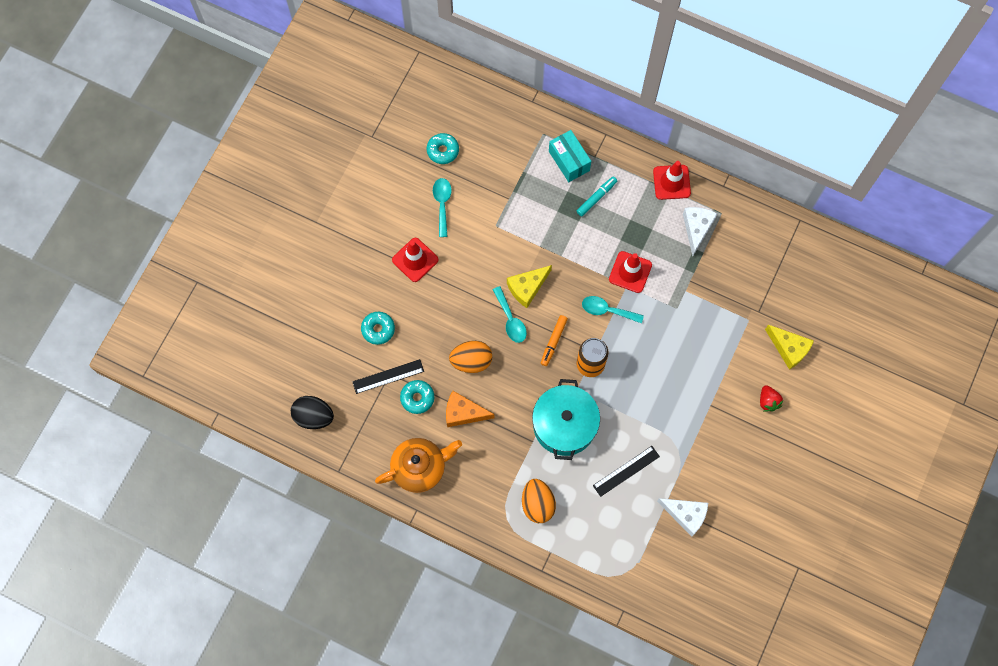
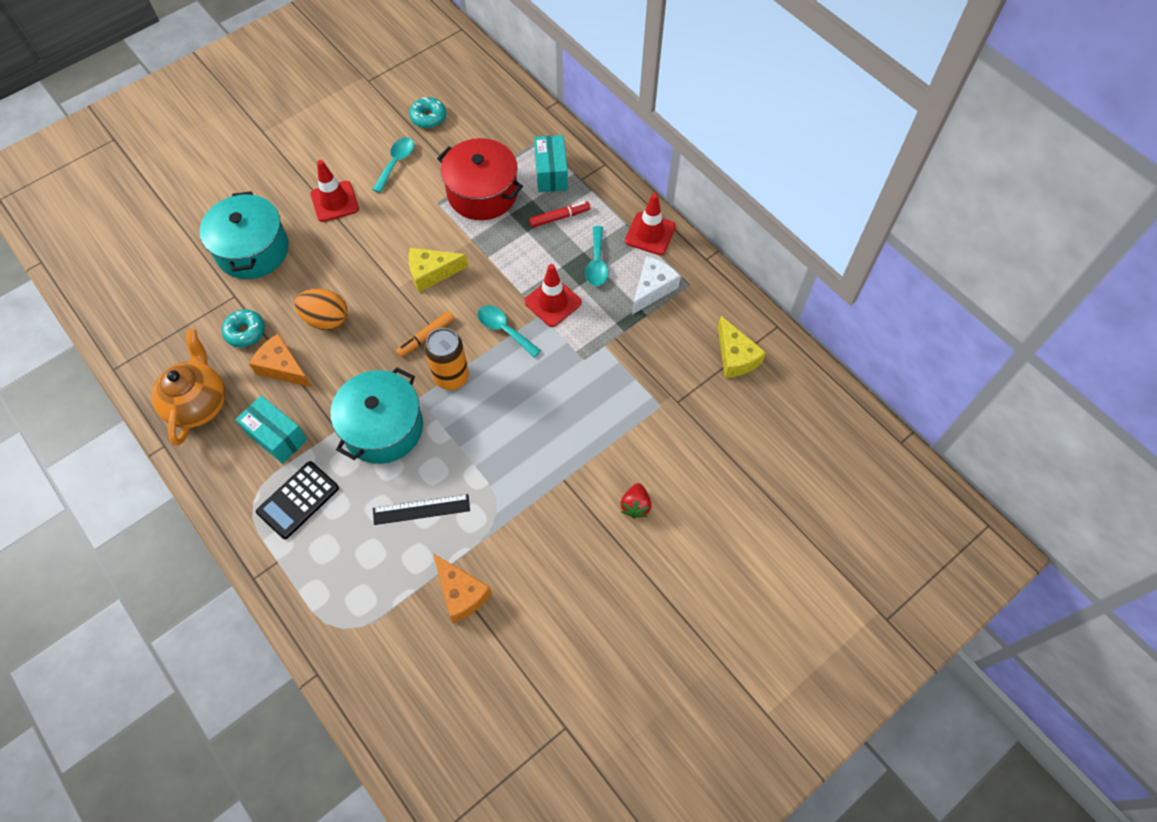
camera: 25 degrees right, 10 degrees down
black egg [291,396,334,429] -> none
black ruler [352,359,424,394] -> none
turquoise donut [361,312,395,345] -> turquoise pot [200,191,289,279]
orange teapot [375,438,462,493] -> orange teapot turned 90 degrees counterclockwise [151,329,225,446]
turquoise spoon [493,286,527,343] -> turquoise spoon moved to [585,226,609,286]
orange egg [522,479,556,523] -> black calculator [256,461,339,539]
turquoise marker [577,176,617,216] -> red marker [529,201,590,228]
white cheese [657,498,708,537] -> orange cheese [433,554,492,623]
yellow cheese [765,325,814,370] -> yellow cheese moved to [718,316,766,378]
none -> turquoise box [235,396,307,464]
none -> red pot [437,138,523,220]

